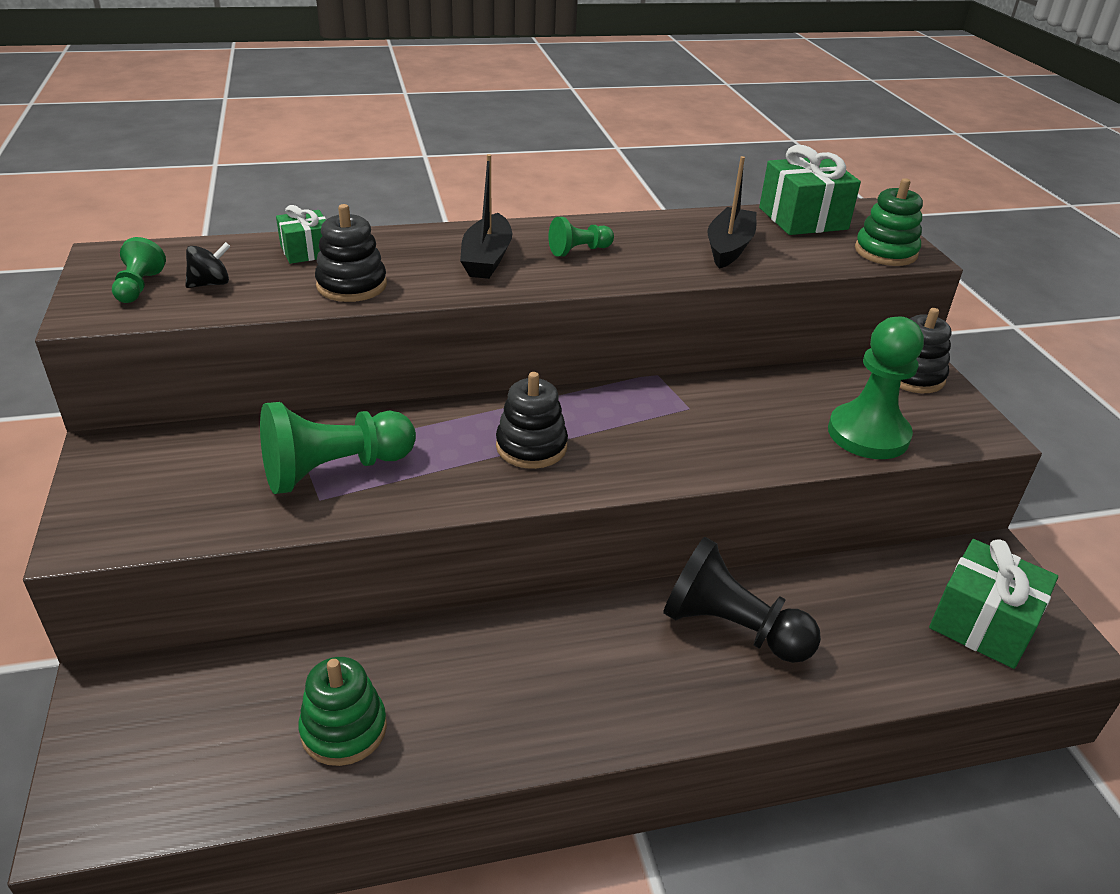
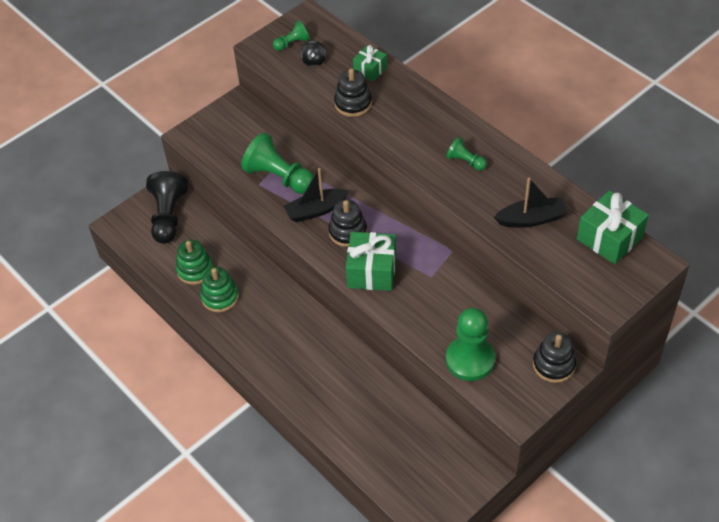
camera: 65 degrees right, 15 degrees up
black spinning top [185,242,231,288] -> black spinning top turned 60 degrees clockwise [300,41,326,67]
black boat [460,154,512,279] -> black boat moved to [284,168,349,222]
black pawn [663,537,821,663] -> black pawn moved to [146,171,188,244]
green stacking toy [855,178,923,266] -> green stacking toy moved to [200,267,239,312]
green gift [929,539,1058,669] -> green gift moved to [346,232,396,291]

